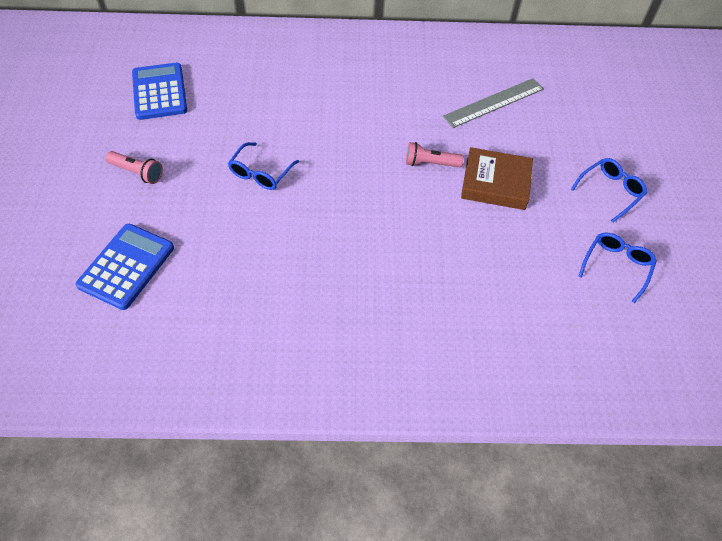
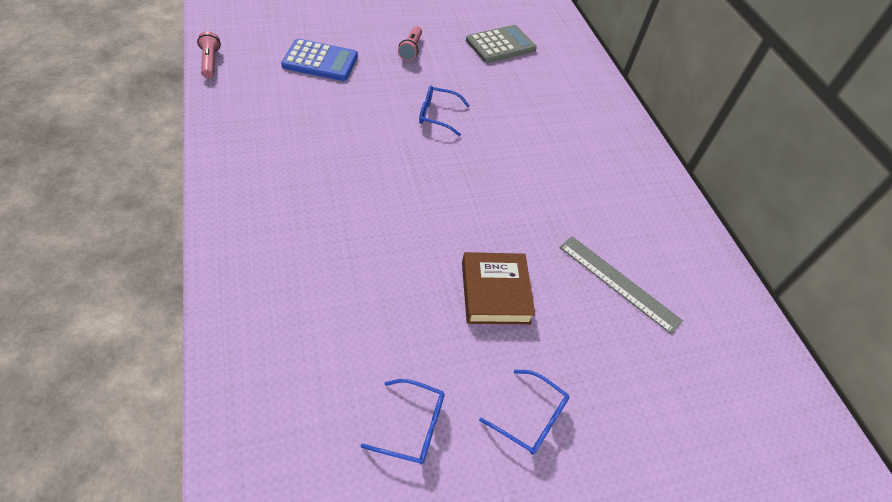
camera: 70 degrees right, 5 degrees down
blue calculator [132,63,187,120] -> grey calculator [466,25,537,63]
pink flashlight [406,142,464,167] -> pink flashlight moved to [197,31,221,78]

